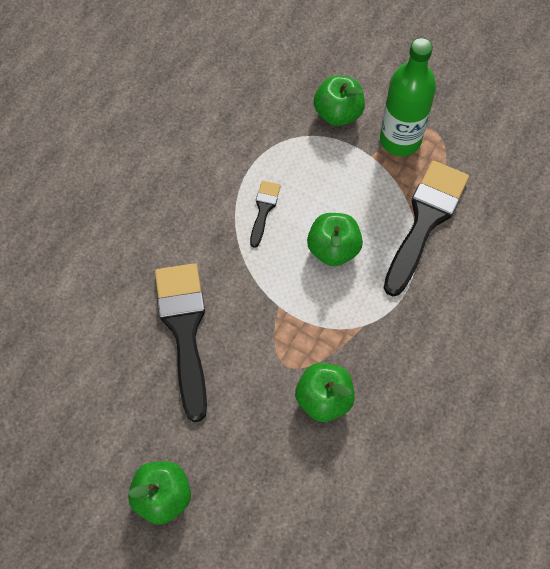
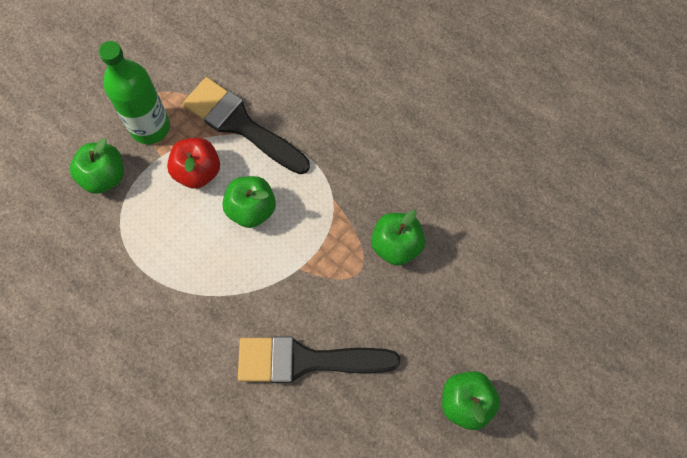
camera: 80 degrees left, 5 degrees up
black brush [250,181,281,248] -> none
none -> red apple [167,138,220,189]

